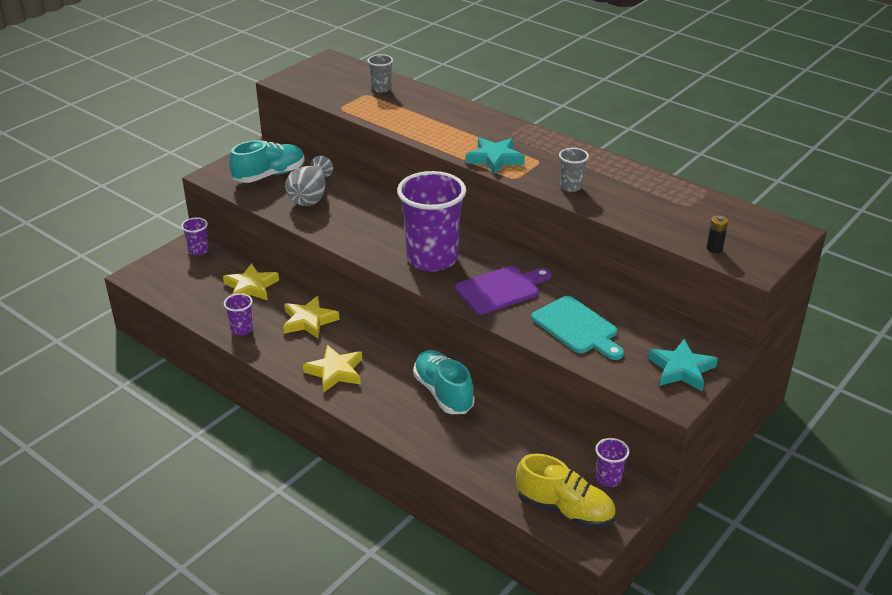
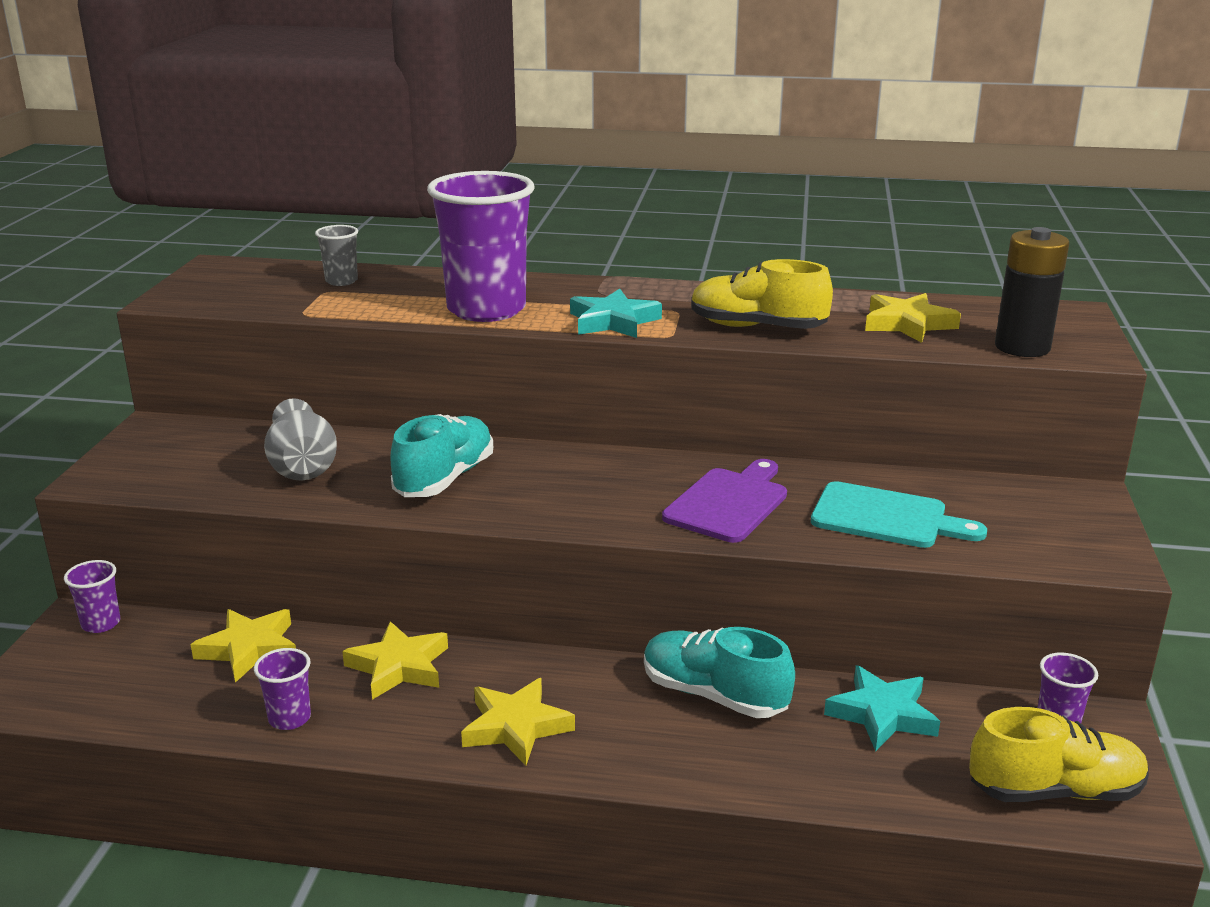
camera: 30 degrees left, 10 degrees down
turquoise shoe [229,140,305,183] -> turquoise shoe moved to [391,414,493,497]
purple cup [397,171,466,271] -> purple cup moved to [427,171,535,322]
grey cup [559,148,589,192] -> yellow shoe [691,259,833,329]
turquoise star [648,339,718,391] -> turquoise star moved to [824,665,940,751]
black battery [706,215,728,253] -> black battery [995,227,1069,357], size x2.20
none -> yellow star [865,293,961,343]

